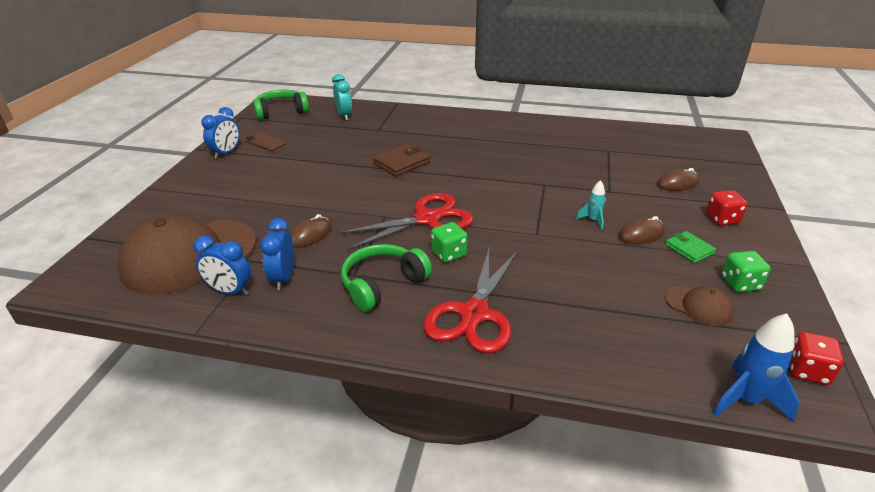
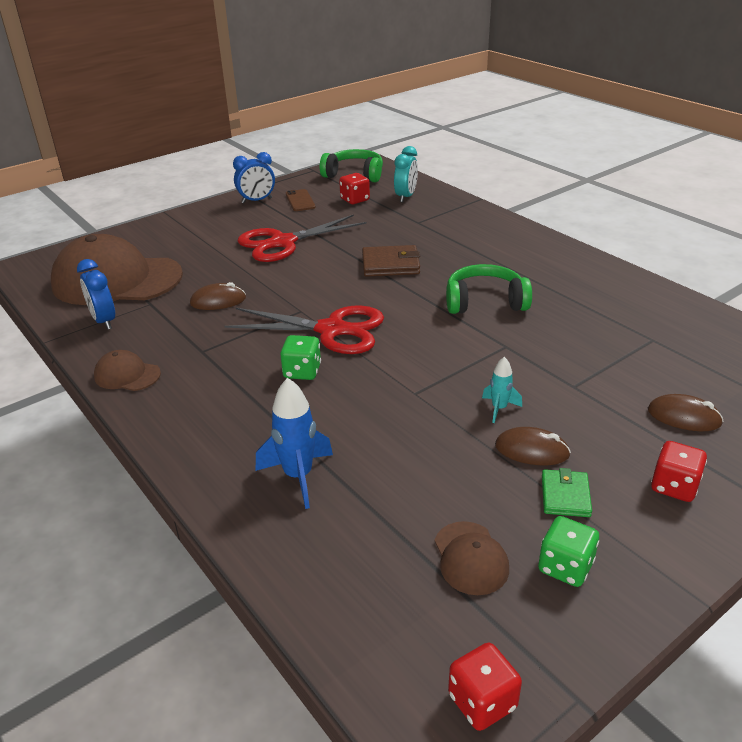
camera: 40 degrees right, 0 degrees up
blue clock [260,218,294,290] -> none
green headphones [341,244,432,312] -> green headphones moved to [446,264,532,314]
red scissors [423,249,518,353] -> red scissors moved to [238,215,366,262]
blue rocket [713,314,800,422] -> blue rocket moved to [256,378,333,509]
none -> brown cap [94,350,161,391]
none -> red dice [339,173,370,204]

